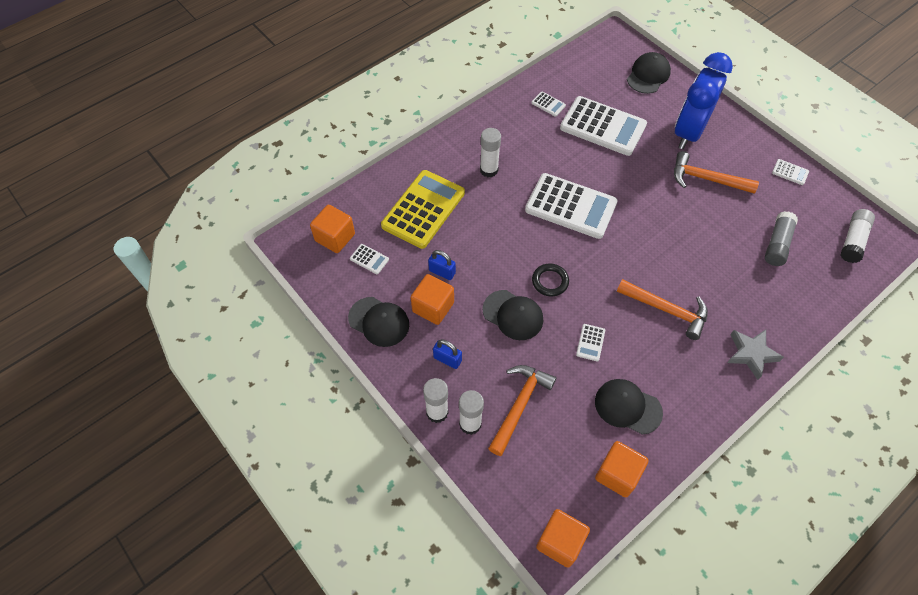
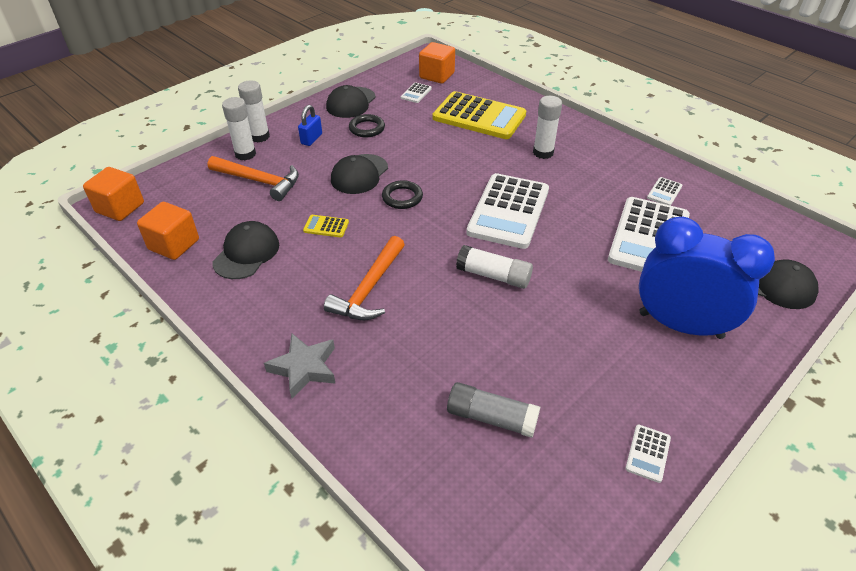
camera: 85 degrees right, 15 degrees down
orange cube [411,274,454,325] -> black ring [349,114,385,137]
blue padlock [428,250,456,280] -> none
white calculator [576,324,605,361] -> yellow calculator [303,215,349,238]
orange hammer [674,151,759,194] -> none
white glue stick [840,209,875,263] -> white glue stick moved to [456,245,533,289]

